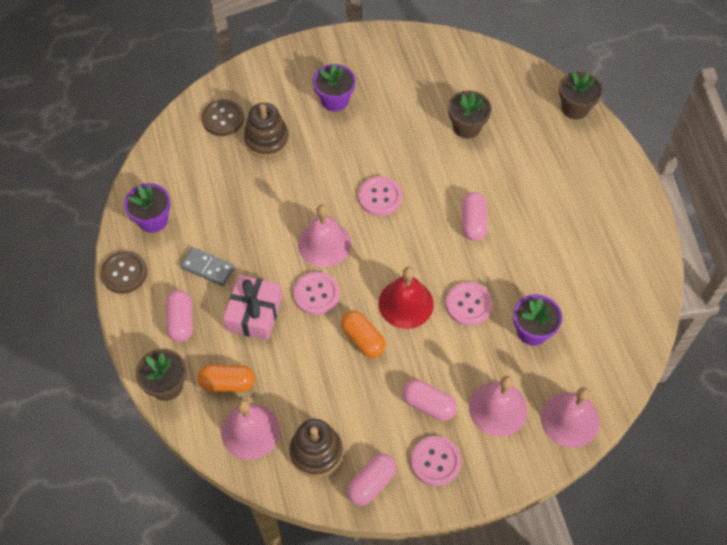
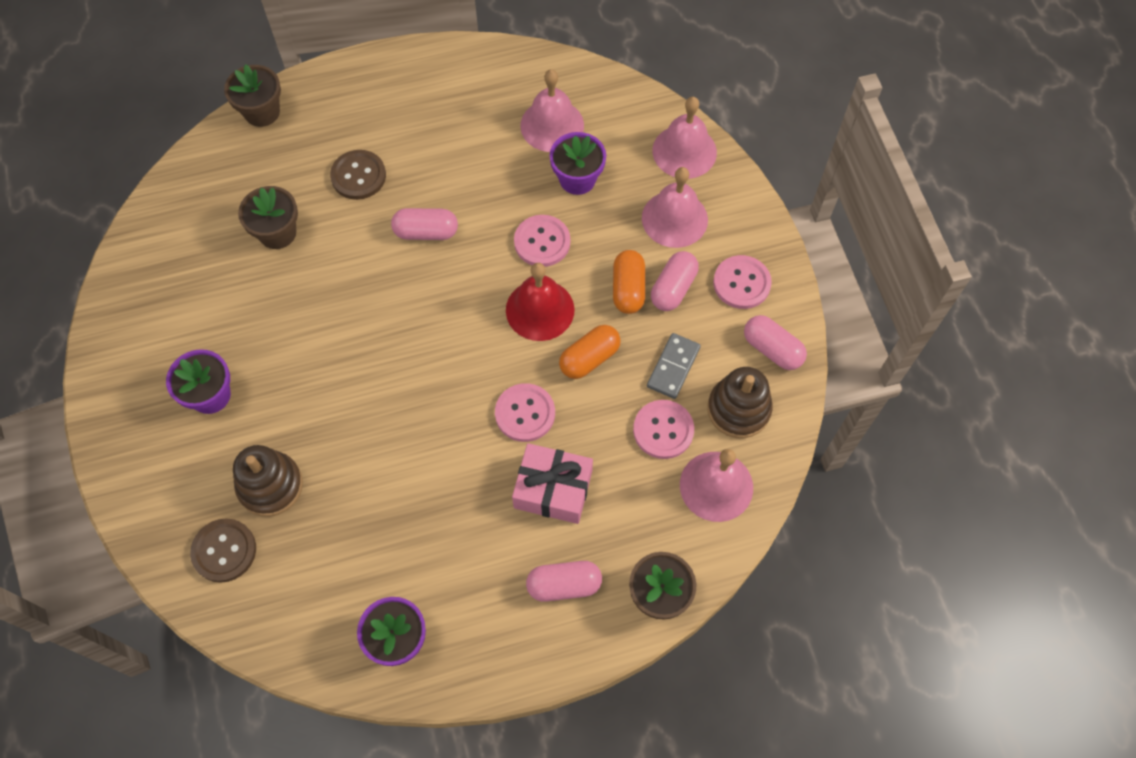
camera: 90 degrees left, 5 degrees up
brown button [100,251,147,294] -> brown button moved to [330,150,386,200]
grey domino [180,247,235,286] -> grey domino moved to [647,333,701,399]
orange capsule [197,364,255,392] -> orange capsule moved to [613,250,645,314]
pink bell [298,204,351,267] -> pink bell moved to [520,69,584,152]
pink button [358,176,402,216] -> pink button moved to [633,400,694,459]

